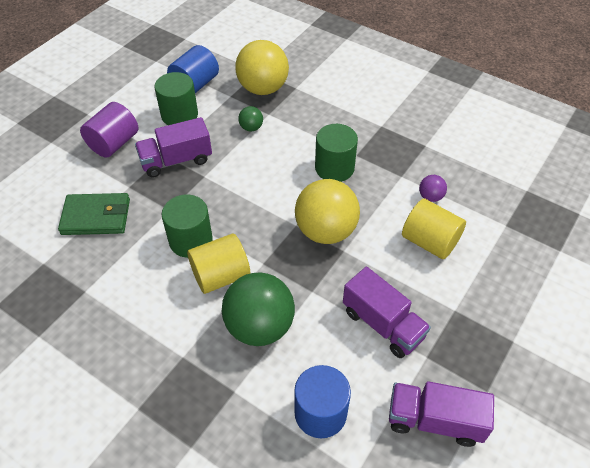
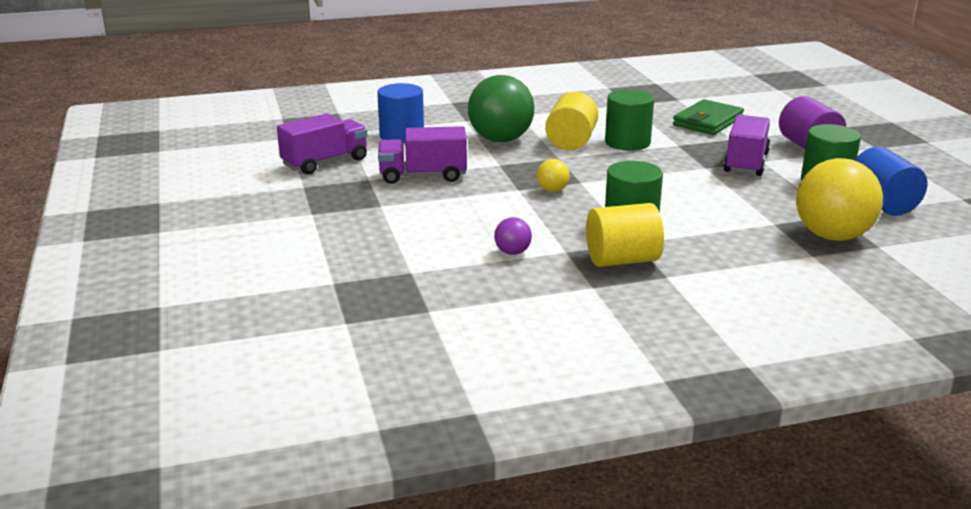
camera: 130 degrees right, 25 degrees down
green ball [239,106,263,131] -> none
yellow ball [295,179,360,244] -> yellow ball [537,159,570,192], size x0.45
yellow cylinder [402,199,466,259] -> yellow cylinder moved to [586,203,664,267]

